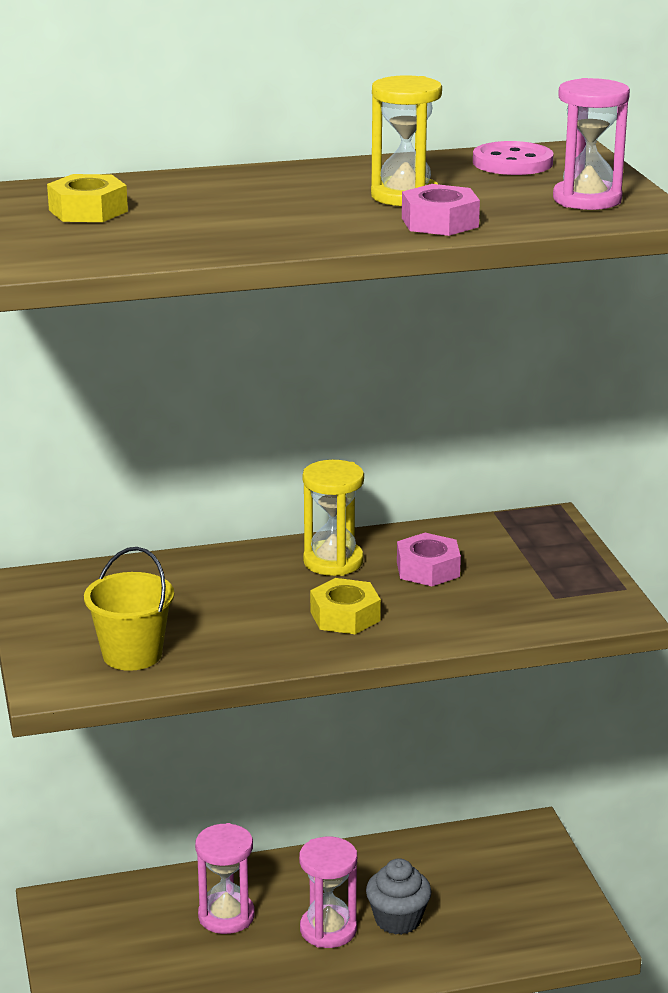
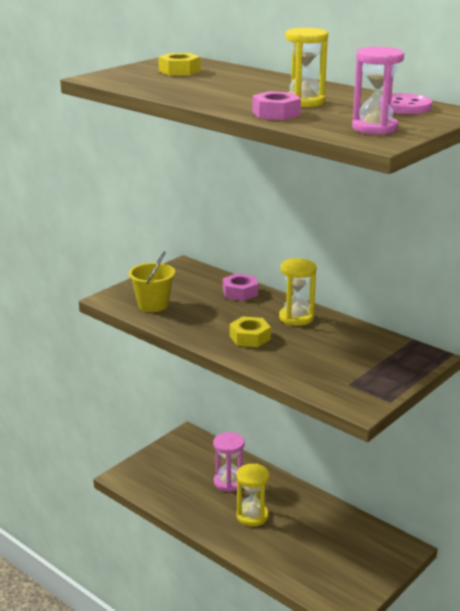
camera: 55 degrees right, 0 degrees up
pink hourglass [299,837,357,948] -> yellow hourglass [236,464,270,526]
grey cupcake [366,858,432,935] -> none
pink nut [397,533,461,586] -> pink nut moved to [223,273,258,301]

